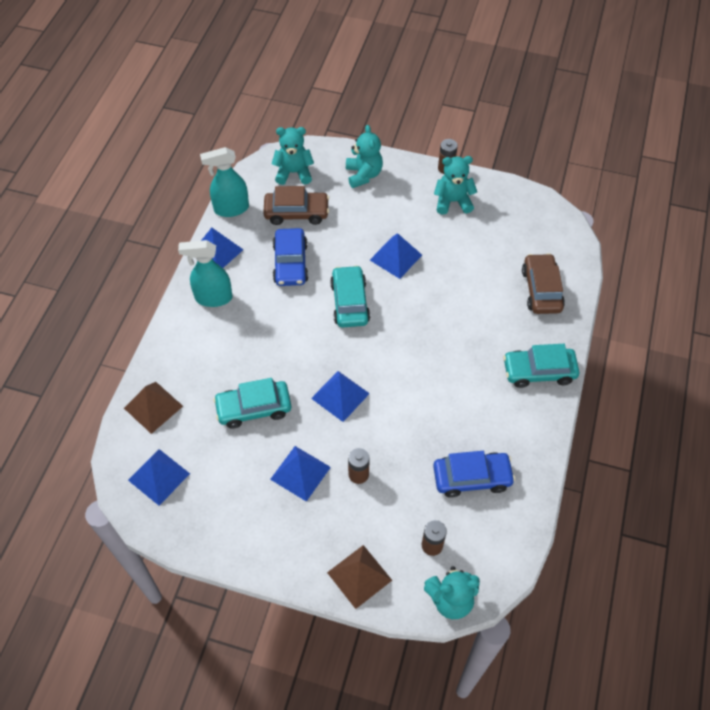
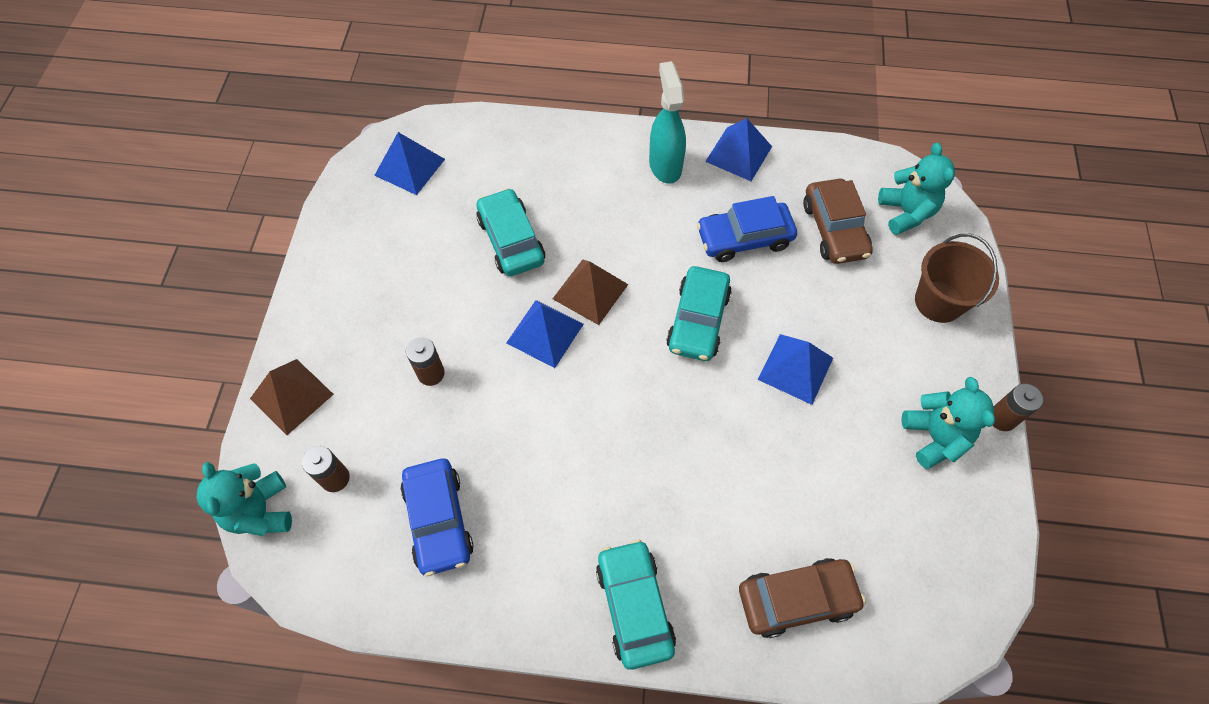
camera: 80 degrees right, 5 degrees up
brown pyramid [124,382,183,434] -> brown pyramid moved to [552,260,629,325]
turquoise spray bottle [200,147,249,217] -> none
blue pyramid [270,446,331,502] -> none
turquoise car [330,265,370,328] -> turquoise car turned 120 degrees clockwise [666,266,732,361]
turquoise teddy bear [346,125,383,188] -> brown bucket [915,234,999,323]

